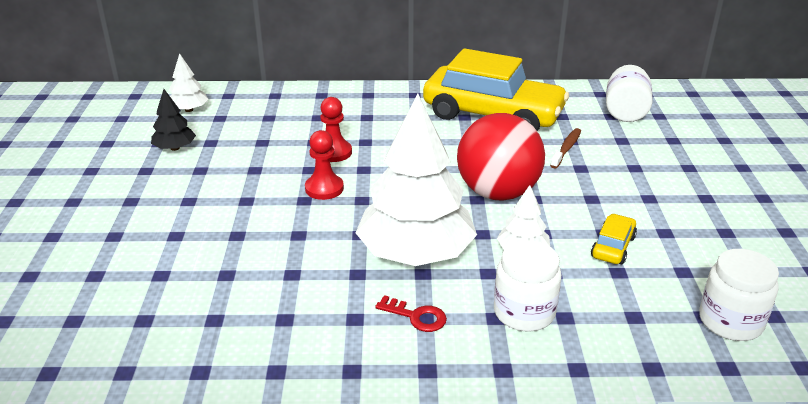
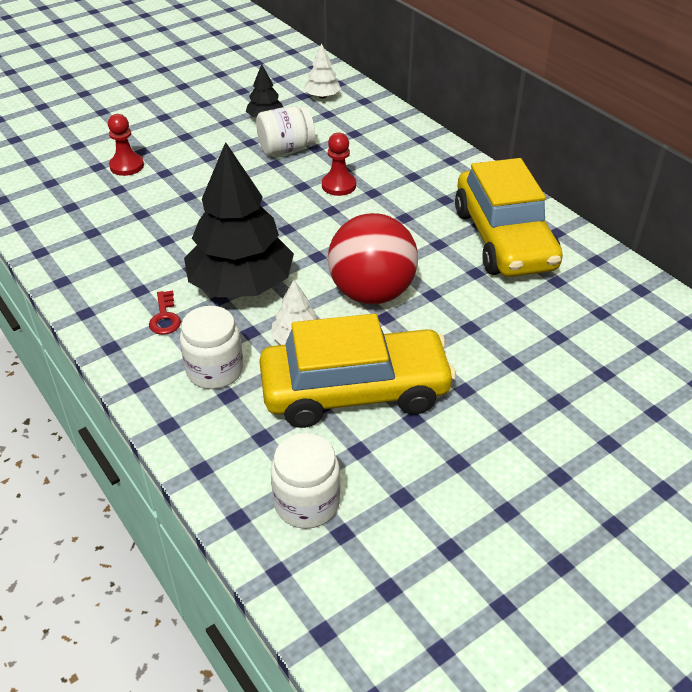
camera: 55 degrees right, 10 degrees up
red pawn [305,130,344,200] -> red pawn moved to [108,114,144,176]
white tree [356,94,477,266] -> black tree [184,142,294,297]
brown toothbrush [550,128,581,169] -> none
yellow car [591,214,637,264] -> yellow car [259,313,456,428], size x2.48
white jar [606,65,653,122] -> white jar moved to [256,106,315,156]

